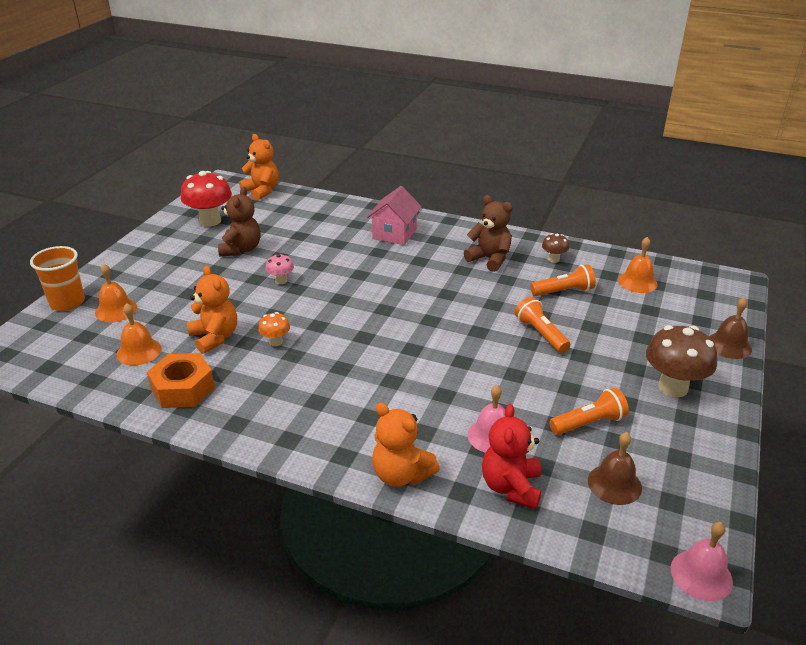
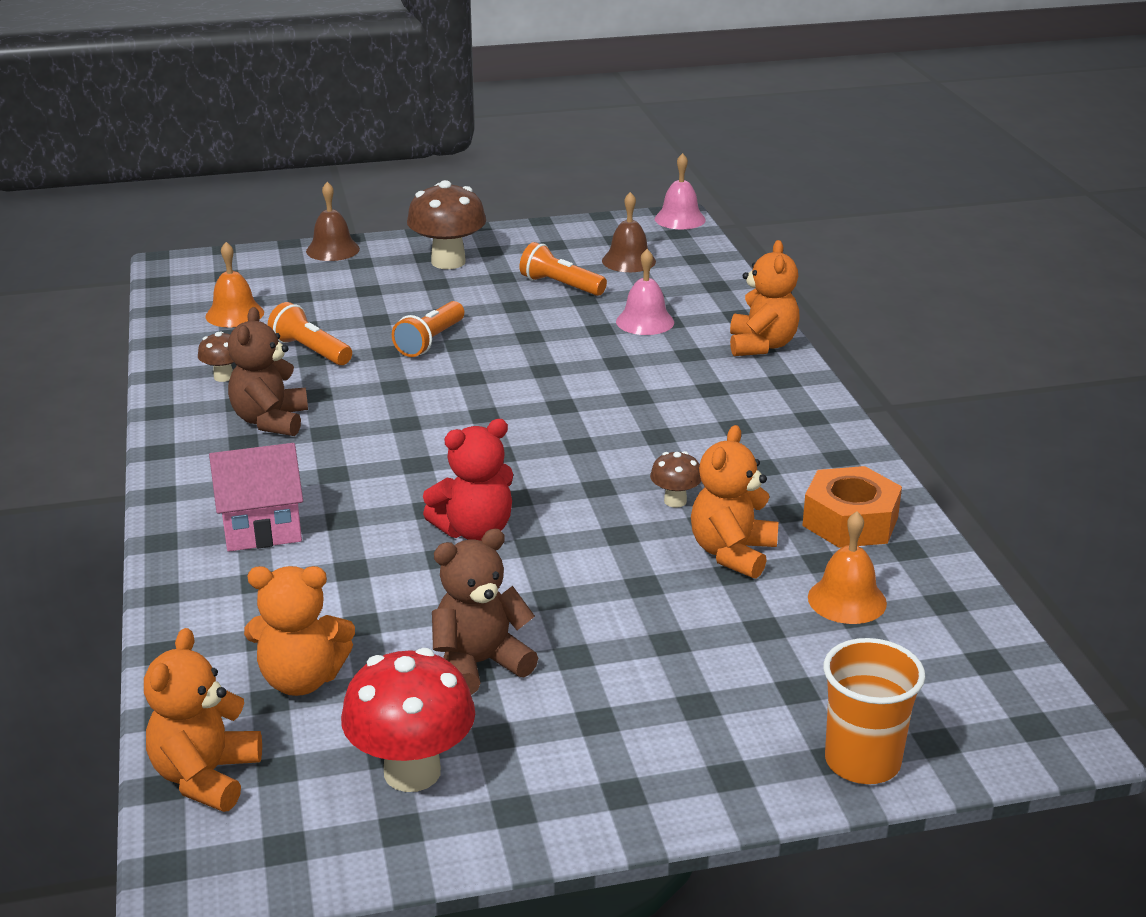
camera: 125 degrees left, 5 degrees down
orange bell [95,264,137,322] -> none
orange mushroom [258,312,290,346] -> brown mushroom [650,451,701,508]
pink mushroom [265,254,294,284] -> none
red teddy bear [482,404,541,509] -> red teddy bear moved to [423,419,513,541]
none -> orange teddy bear [244,566,355,696]

